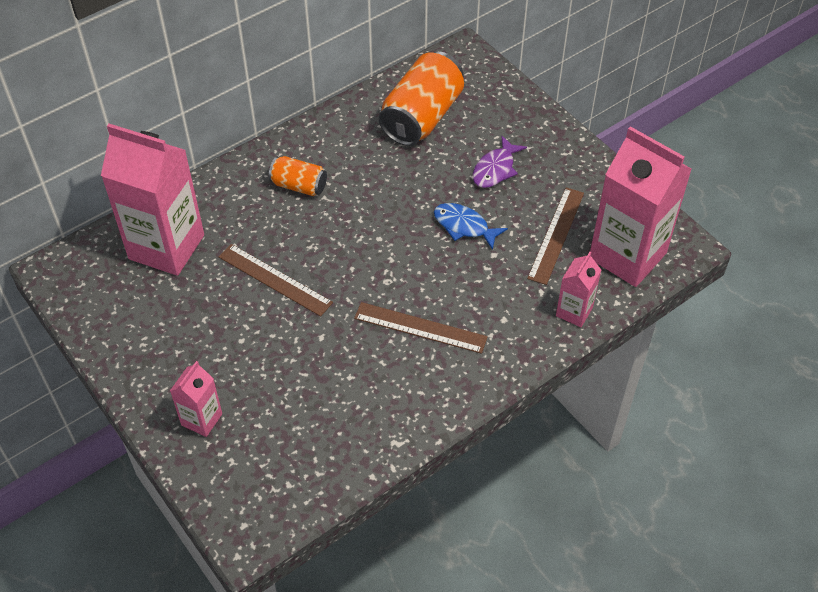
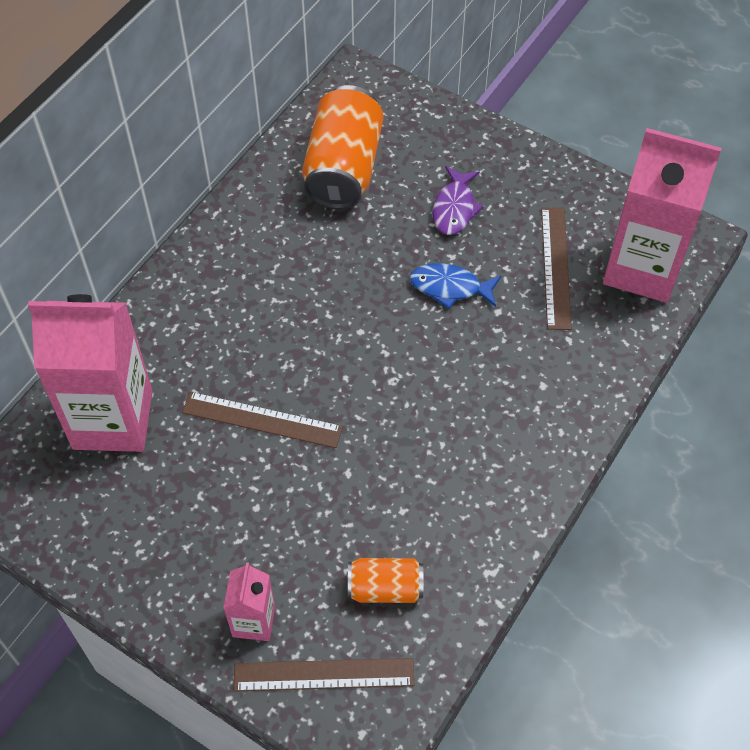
camera: 20 degrees left, 5 degrees up
orange can [269,156,327,196] -> orange can moved to [348,558,424,603]
brown ruler [354,302,488,354] -> brown ruler moved to [234,658,414,692]
pink carton [556,252,601,327] -> none

